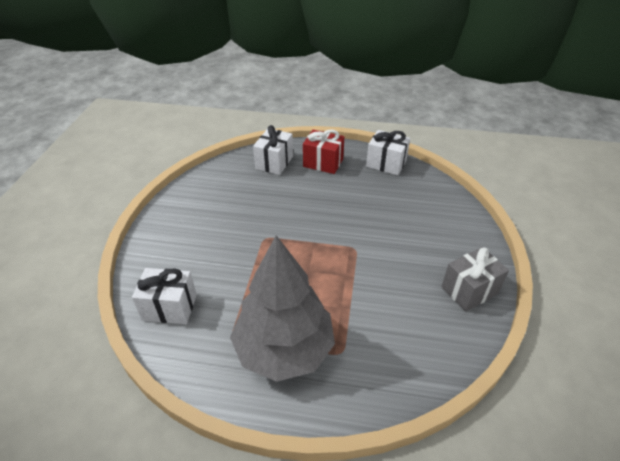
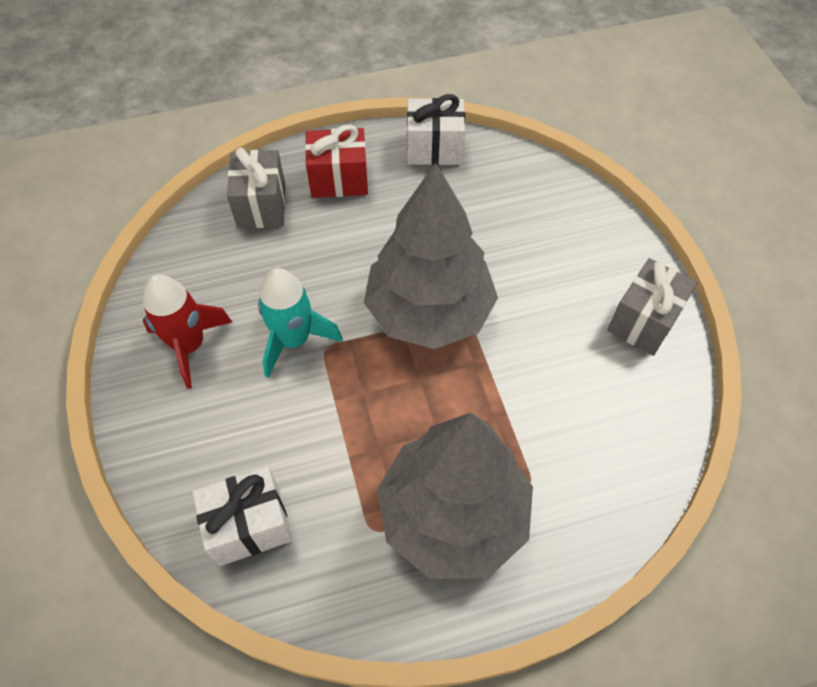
camera: 25 degrees left, 15 degrees up
white gift [253,125,293,175] -> grey gift [227,147,285,229]
none -> red rocket [143,274,232,389]
none -> turquoise rocket [258,268,342,378]
none -> grey tree [364,163,498,349]

